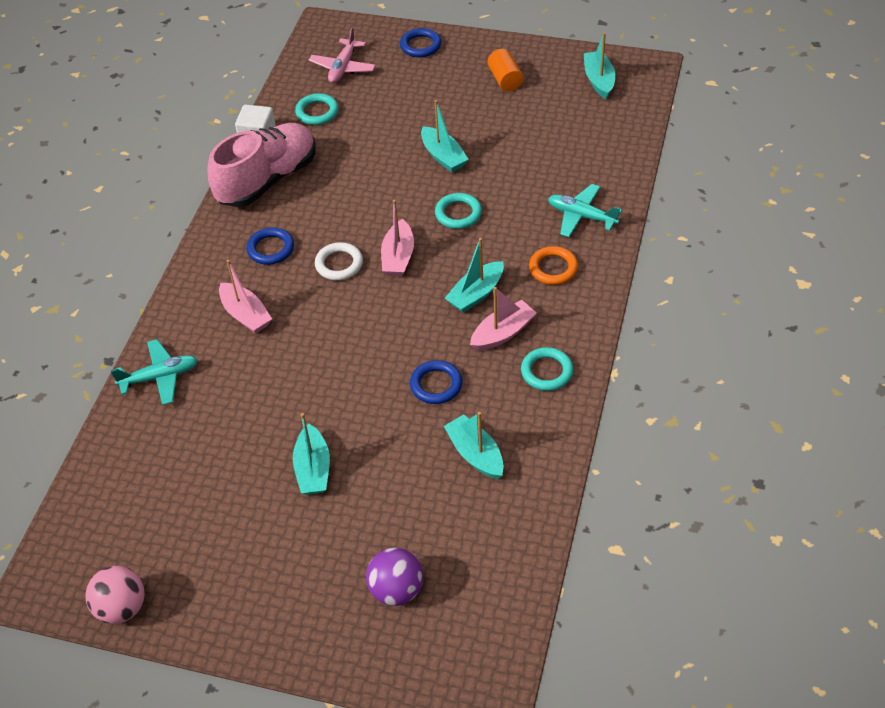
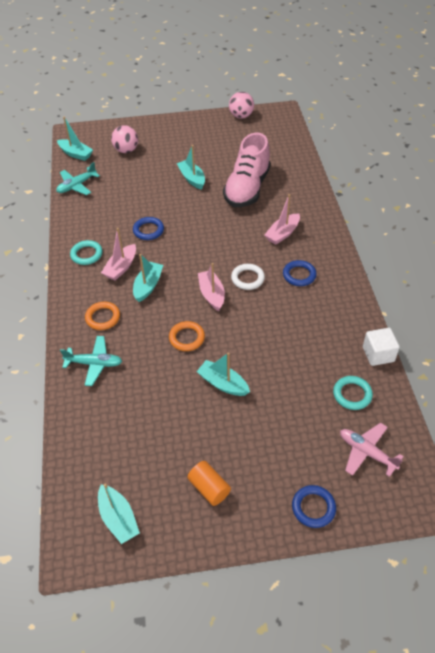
camera: 155 degrees right, 0 degrees up
turquoise plane [110,339,198,405] -> turquoise plane moved to [56,162,100,195]
pink shoe [207,123,316,207] -> pink shoe moved to [223,133,271,207]
pink boat [219,260,272,334] -> pink boat turned 75 degrees counterclockwise [264,194,300,245]
pink plane [309,27,376,83] -> pink plane turned 45 degrees counterclockwise [340,423,404,477]
purple ball [366,548,423,606] -> pink ball [111,125,138,153]
turquoise ring [435,193,482,229] -> orange ring [169,321,205,351]
turquoise boat [444,412,504,479] -> turquoise boat moved to [57,117,93,161]

